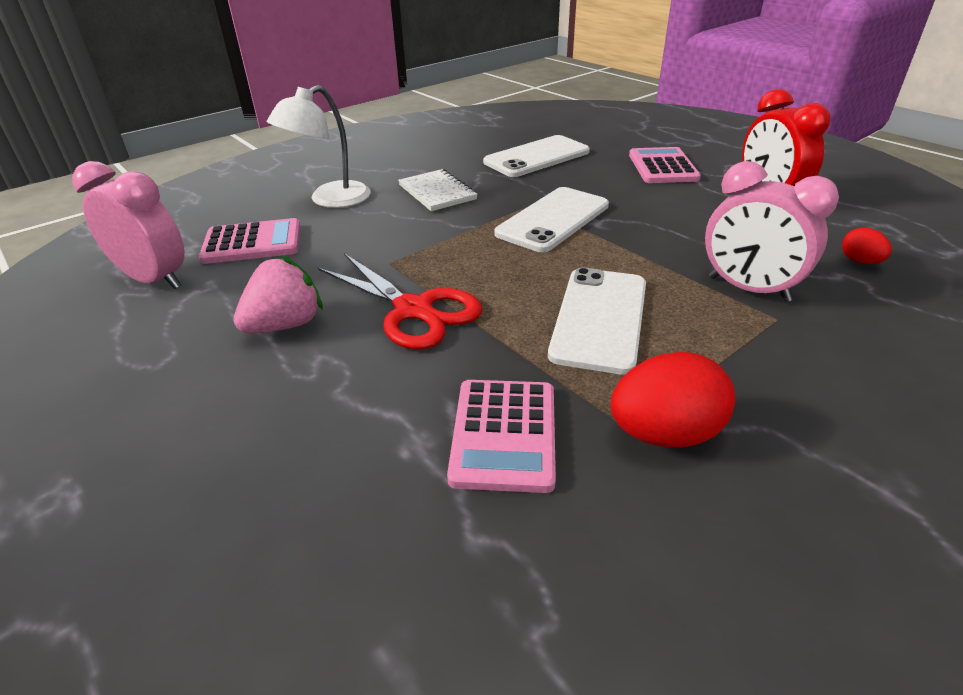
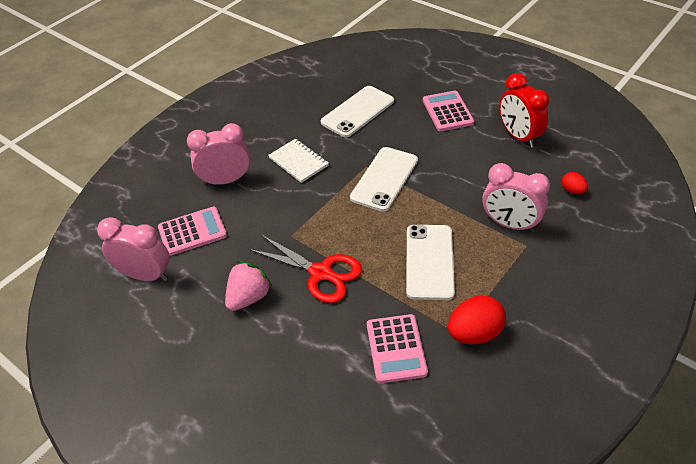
camera: 10 degrees left, 10 degrees up
white lamp [267,85,371,208] -> pink clock [187,123,250,186]

